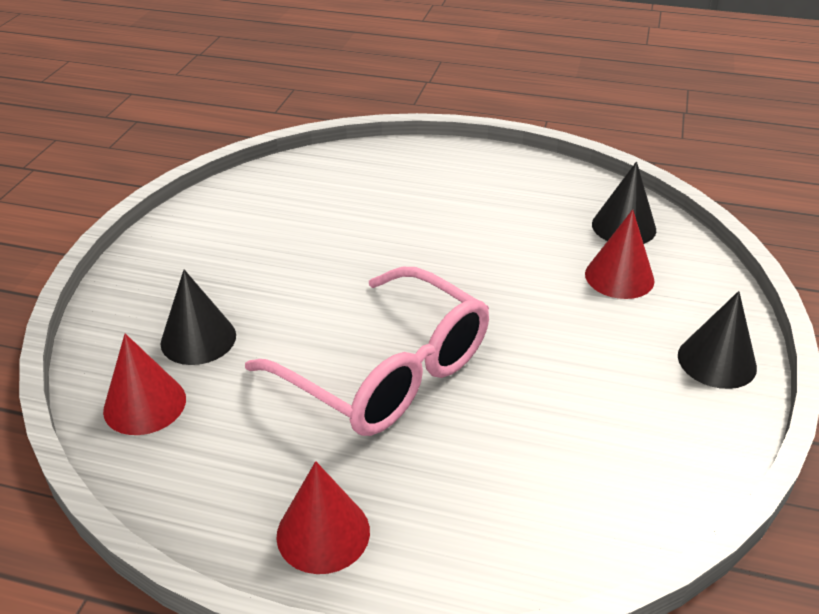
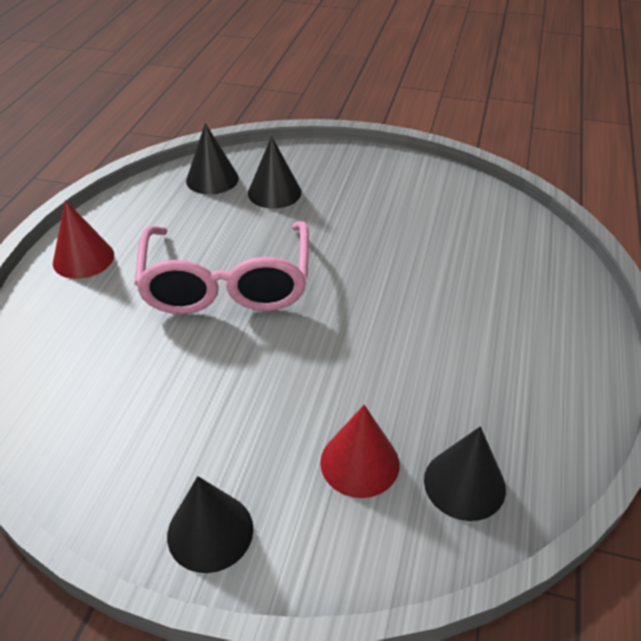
camera: 90 degrees right, 5 degrees up
red cone [103,333,186,435] -> black cone [186,123,239,195]
pink glasses [245,267,489,436] -> pink glasses turned 45 degrees counterclockwise [134,221,309,314]

